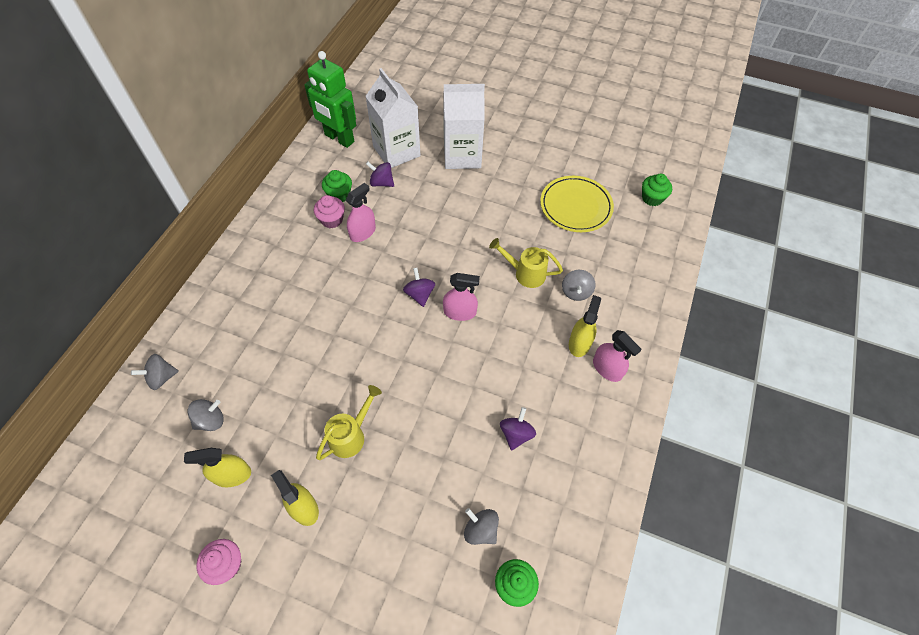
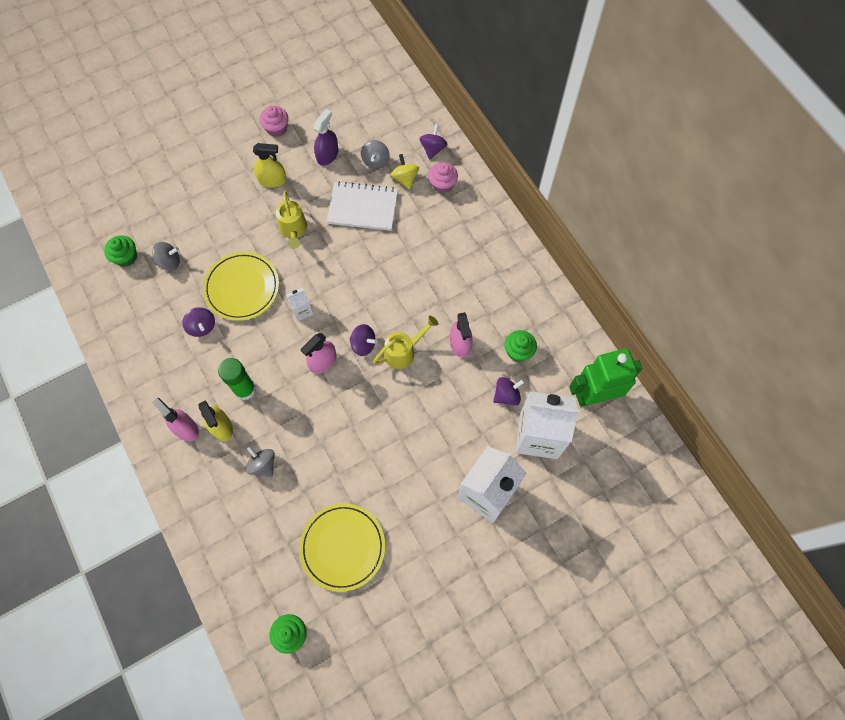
camera: 130 degrees right, 10 degrees up
grey spinning top [131,354,179,390] -> purple spinning top [419,124,448,160]
yellow spray bottle [184,448,251,487] -> purple spray bottle [313,109,338,166]
pink cupcake [314,195,345,228] -> pink cupcake moved to [428,162,458,193]
yellow watering can [489,238,563,288] -> yellow watering can moved to [373,316,438,369]
pink spray bottle [593,330,642,382] -> pink spray bottle turned 45 degrees clockwise [152,398,199,441]
none -> yellow plate [203,252,279,321]
none -> green glue stick [218,358,256,400]
none -> white carton [286,288,314,321]
none -> white notebook [327,181,398,231]
none -> yellow spinning top [391,154,419,190]

